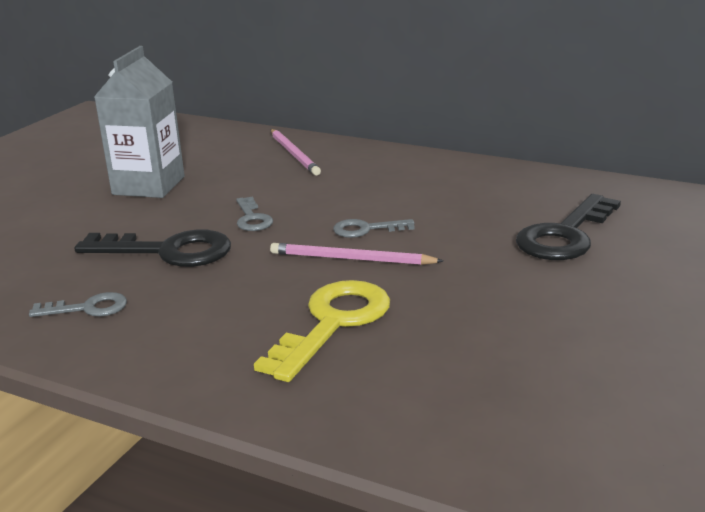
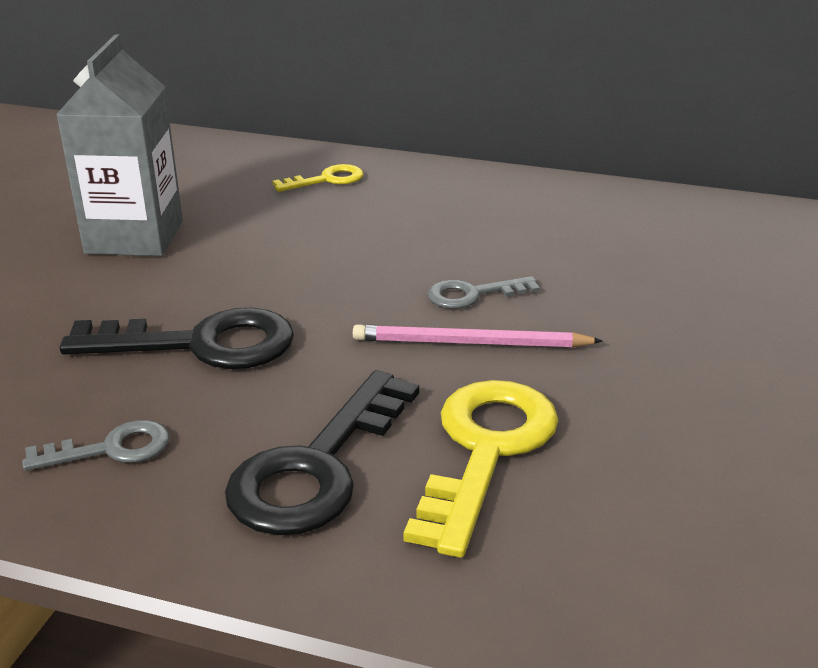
camera: 10 degrees left, 5 degrees up
grey key [236,197,273,231] -> none
pink pencil [271,129,321,176] -> yellow key [273,164,364,192]
black key [516,194,621,260] -> black key moved to [225,370,419,535]

